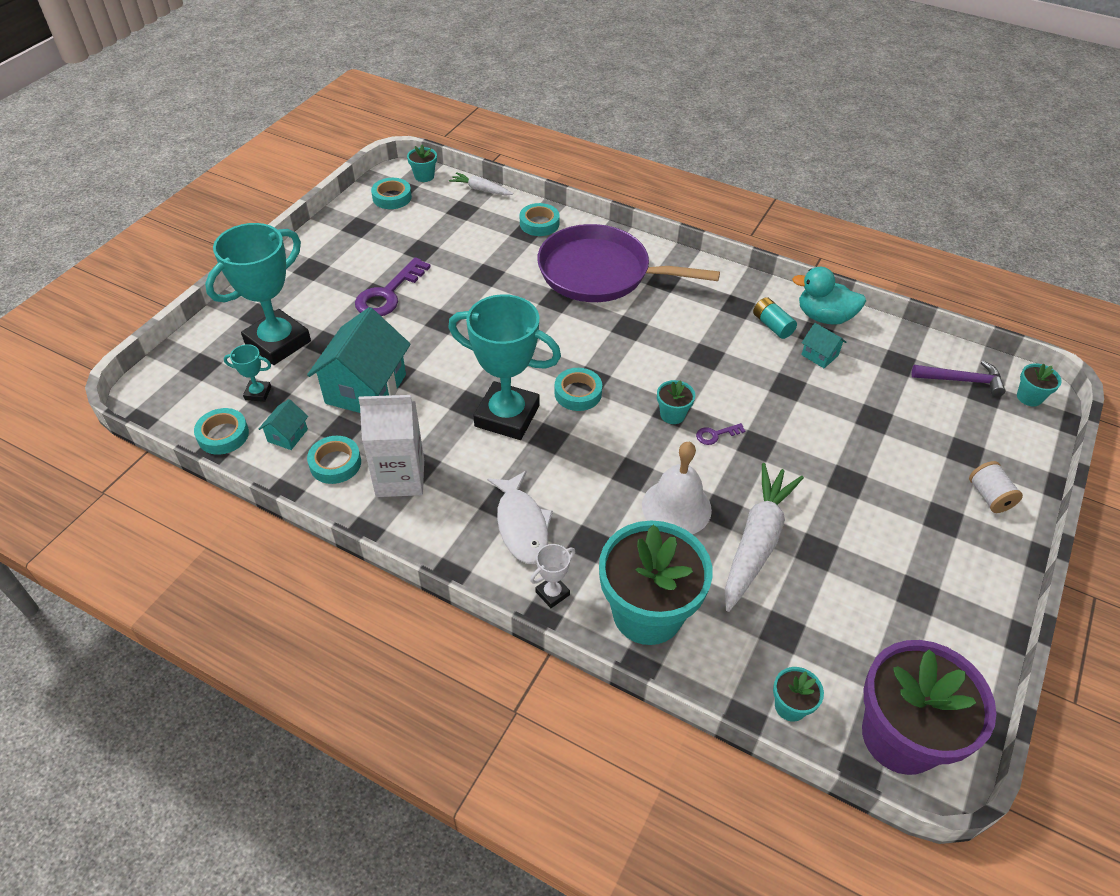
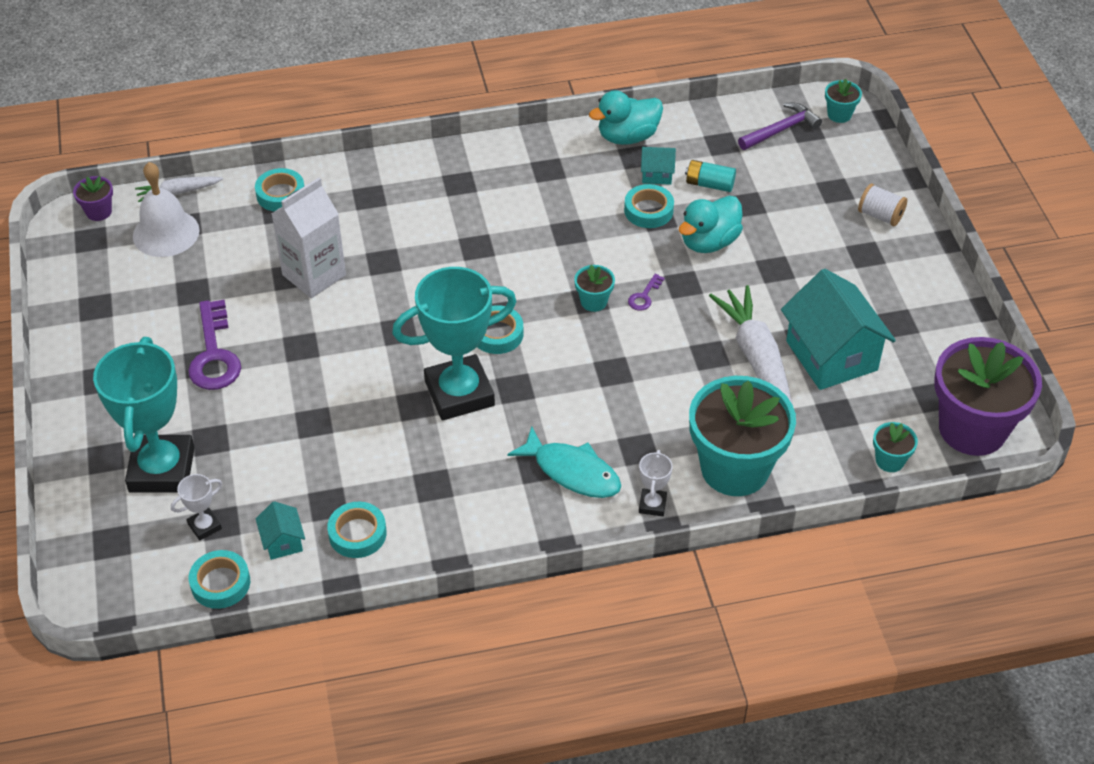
camera: 40 degrees left, 0 degrees up
turquoise trophy [224,344,271,402] -> white trophy [171,474,222,541]
turquoise house [307,307,411,413] -> turquoise house moved to [781,269,896,390]
white carton [359,395,424,497] -> white carton moved to [271,178,346,298]
turquoise tape [371,178,412,209] -> turquoise tape moved to [624,184,674,228]
turquoise flower pot [407,145,437,182] -> purple flower pot [73,176,113,221]
white fish [487,471,553,564] -> turquoise fish [507,426,621,498]
purple pan [537,224,720,302] -> none
white bell [642,442,712,534] -> white bell moved to [133,162,200,257]
turquoise battery [753,297,797,339] -> turquoise battery moved to [685,160,736,192]
none -> turquoise duck [679,196,743,253]

